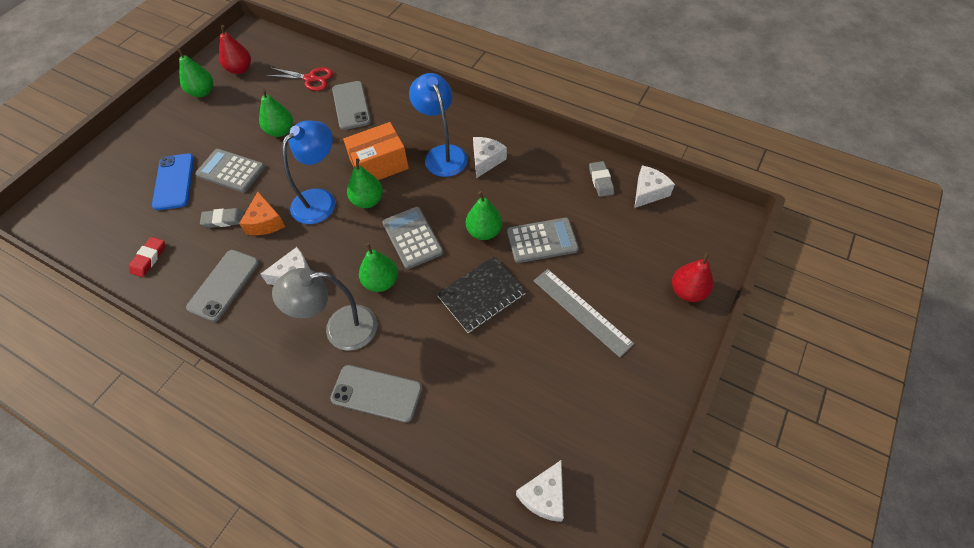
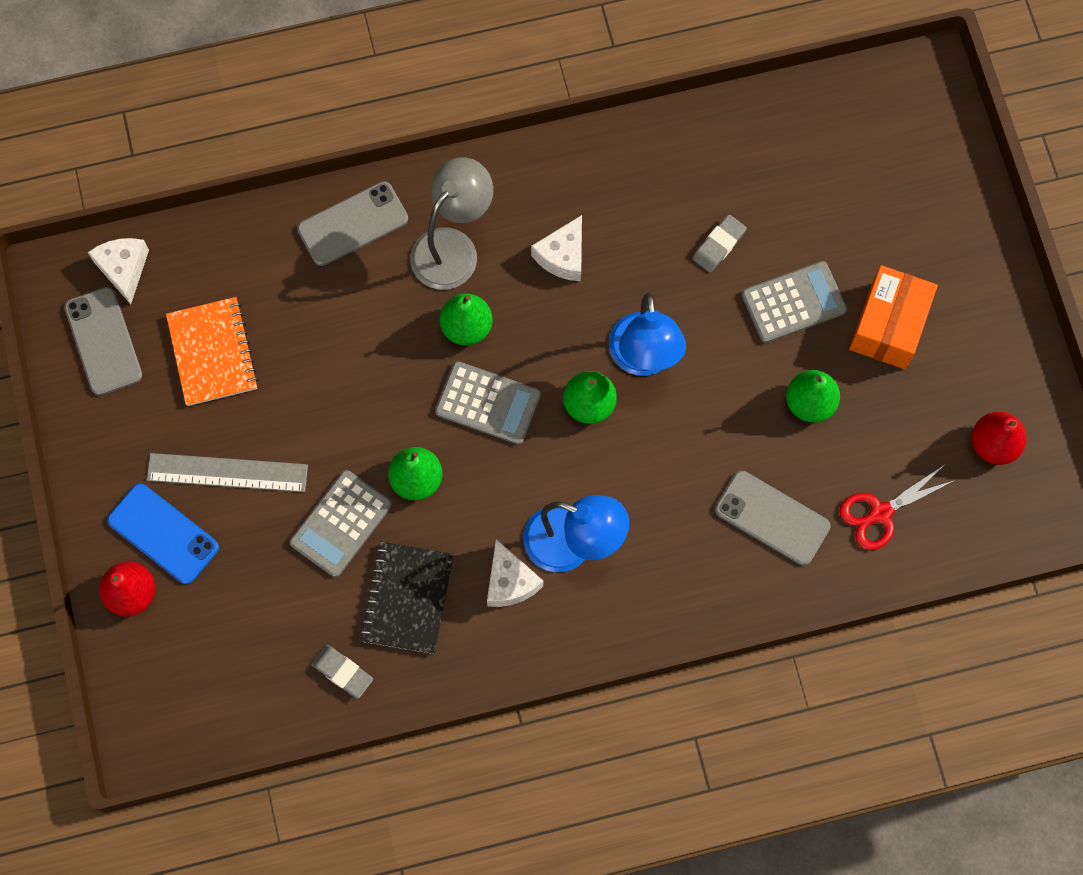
camera: 135 degrees right, 15 degrees up
red eraser [129,237,165,277] -> none
blue phone [152,153,194,210] -> blue phone moved to [107,483,219,584]
green pear [177,48,213,97] -> none
grey phone [186,250,259,322] -> grey phone moved to [64,287,142,396]
orange cheese [239,192,285,235] -> none
orange box [343,122,409,180] -> orange box moved to [849,265,938,369]
black notebook [437,256,527,333] -> black notebook moved to [360,542,454,654]
white cheese [634,165,675,208] -> none
none -> orange notebook [166,297,259,406]

